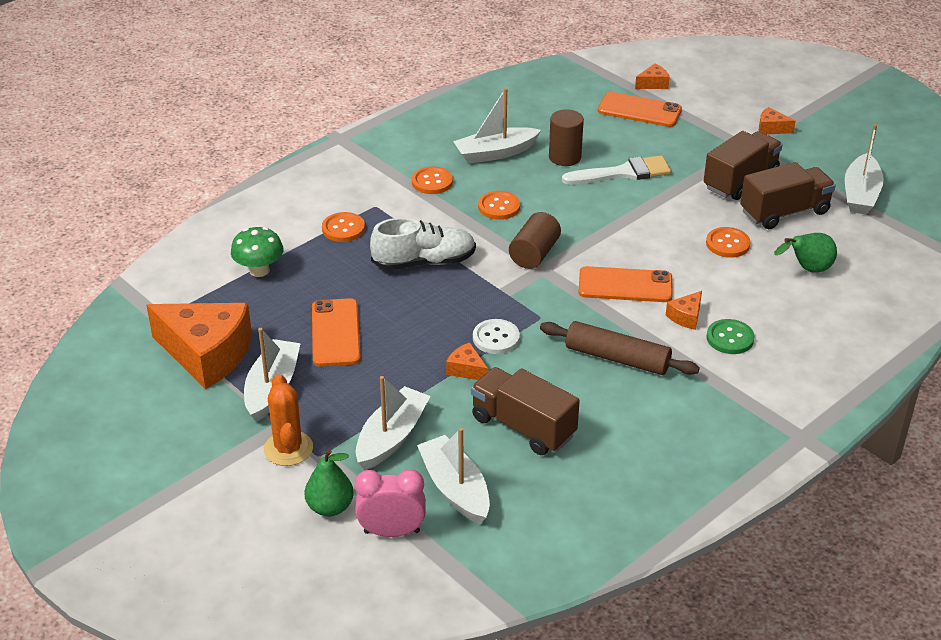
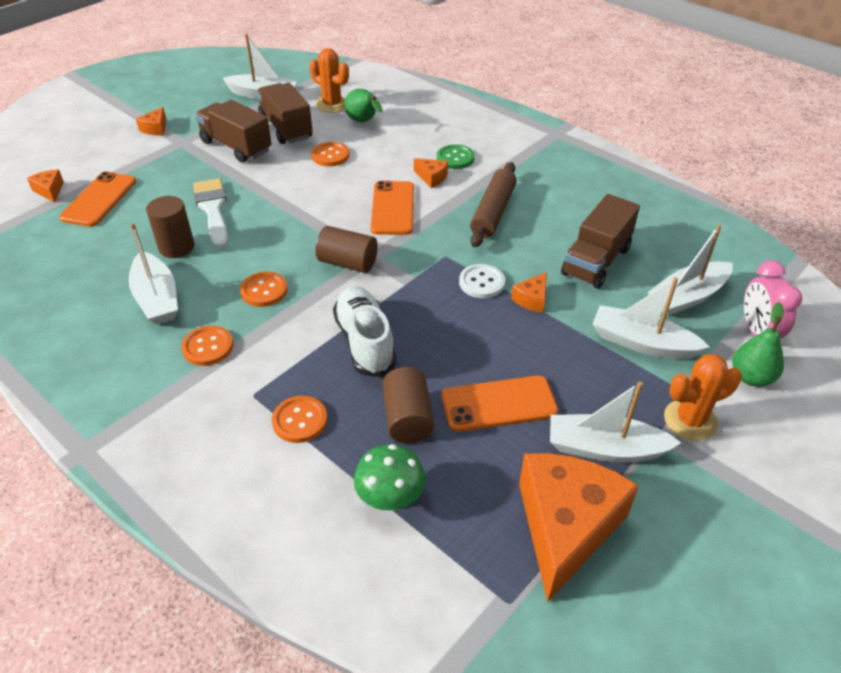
camera: 95 degrees left, 5 degrees up
none -> orange cactus [309,48,349,113]
none -> brown cylinder [383,367,434,444]

